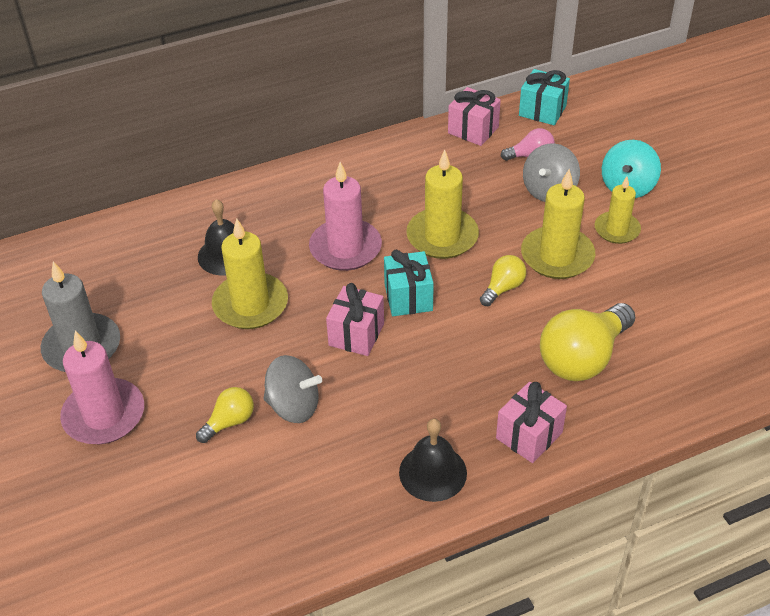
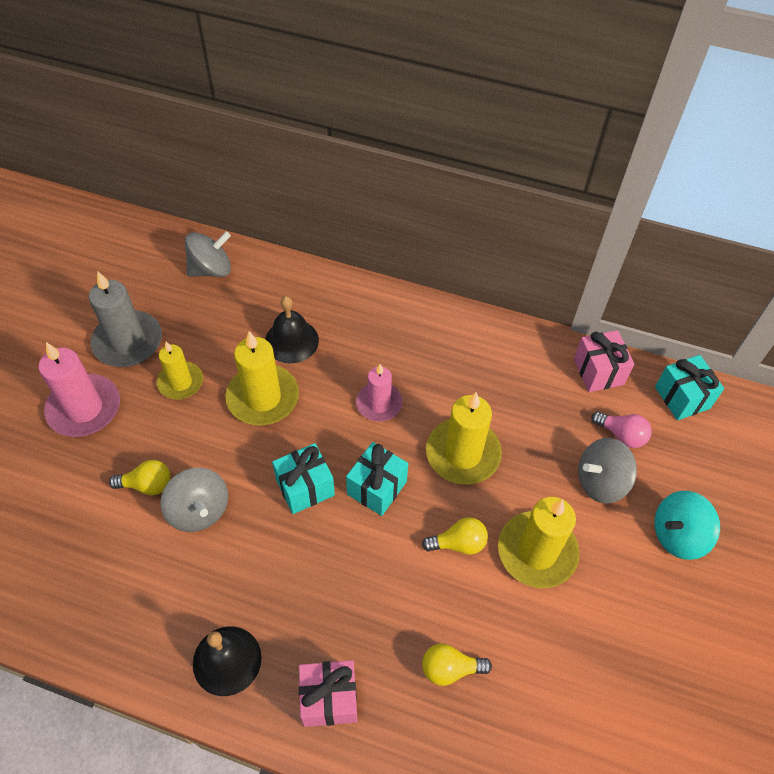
camera: 40 degrees right, 10 degrees up
pink candle [309,162,382,271] -> pink candle [356,364,403,422], size x0.64
pink gift [326,283,384,356] -> turquoise gift [272,443,335,514]
yellow light bulb [540,303,635,381] -> yellow light bulb [422,644,492,686], size x0.51
yellow candle [595,177,641,244] -> yellow candle moved to [157,341,203,399]
none -> grey spinning top [185,232,231,277]

